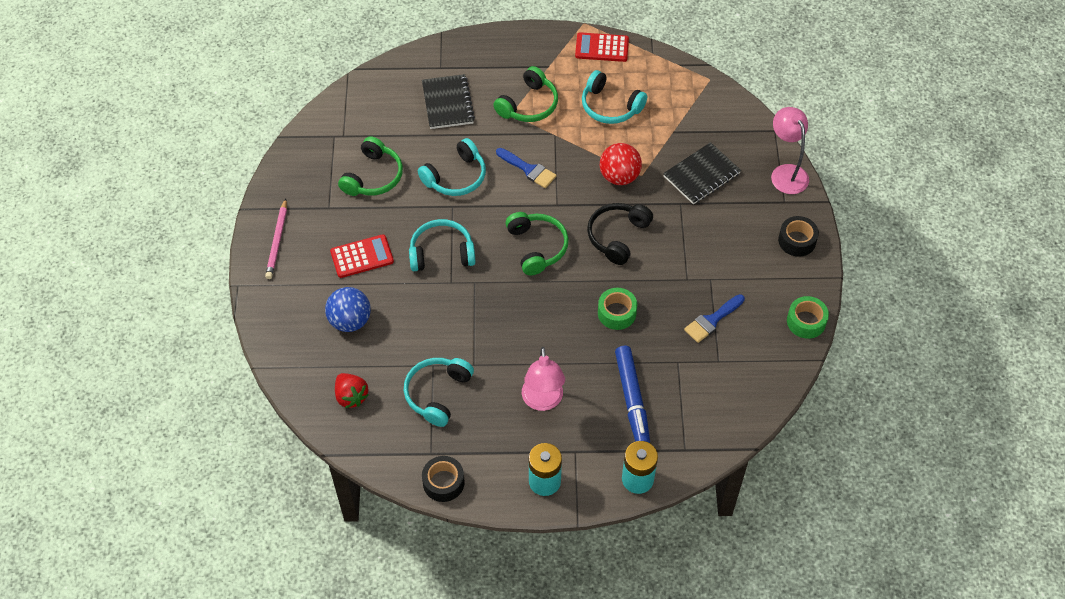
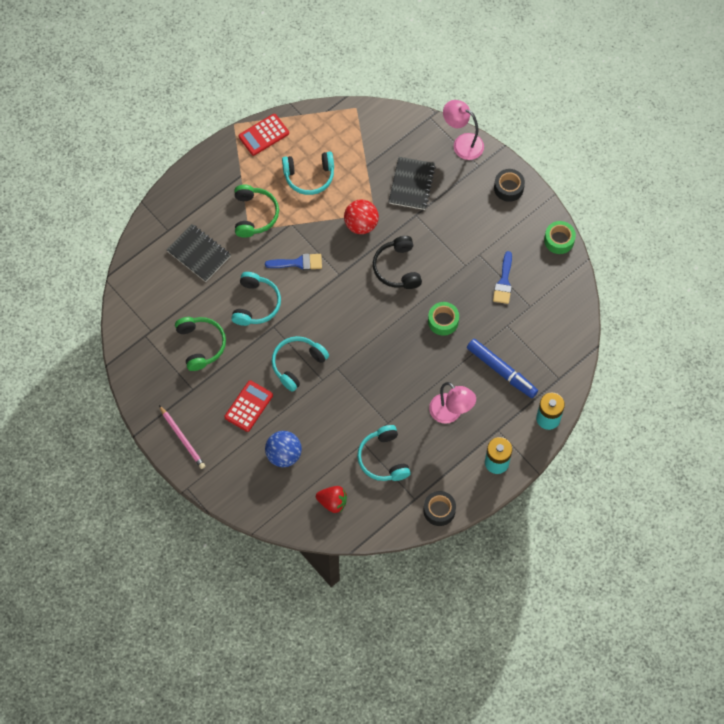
camera: 40 degrees left, 10 degrees up
green headphones [505,212,569,275] -> none

